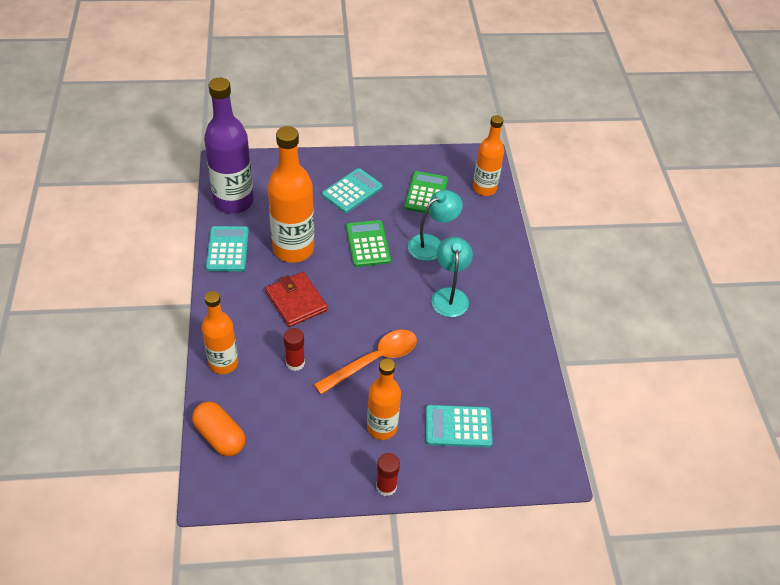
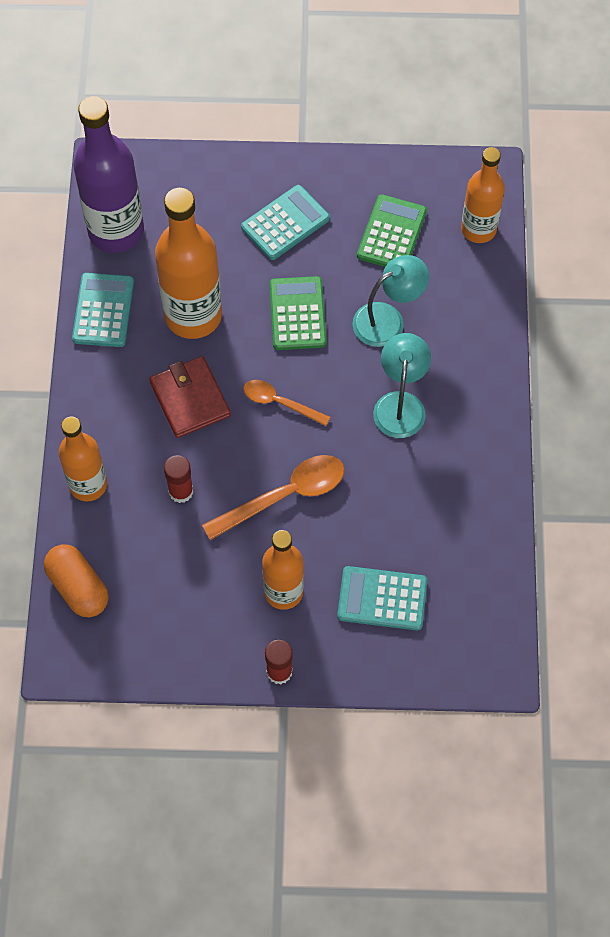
camera: 10 degrees right, 15 degrees up
none -> orange spoon [244,380,330,426]

